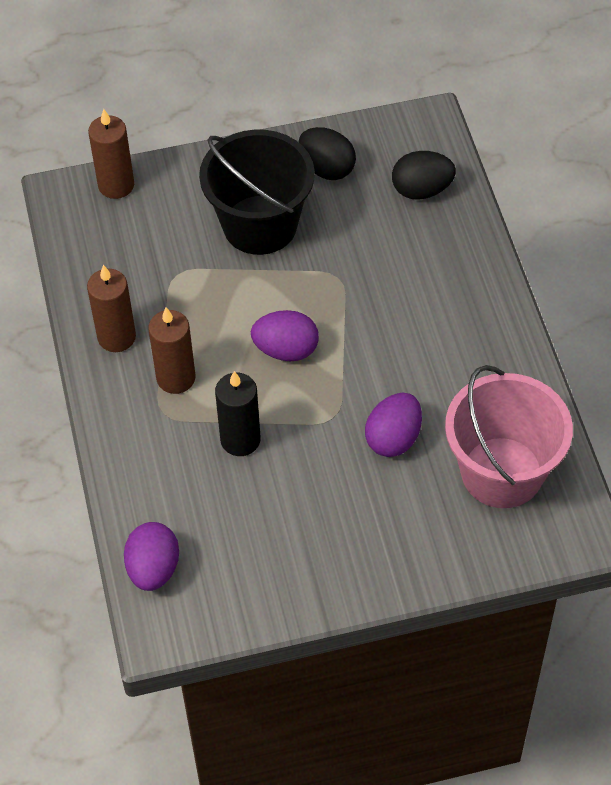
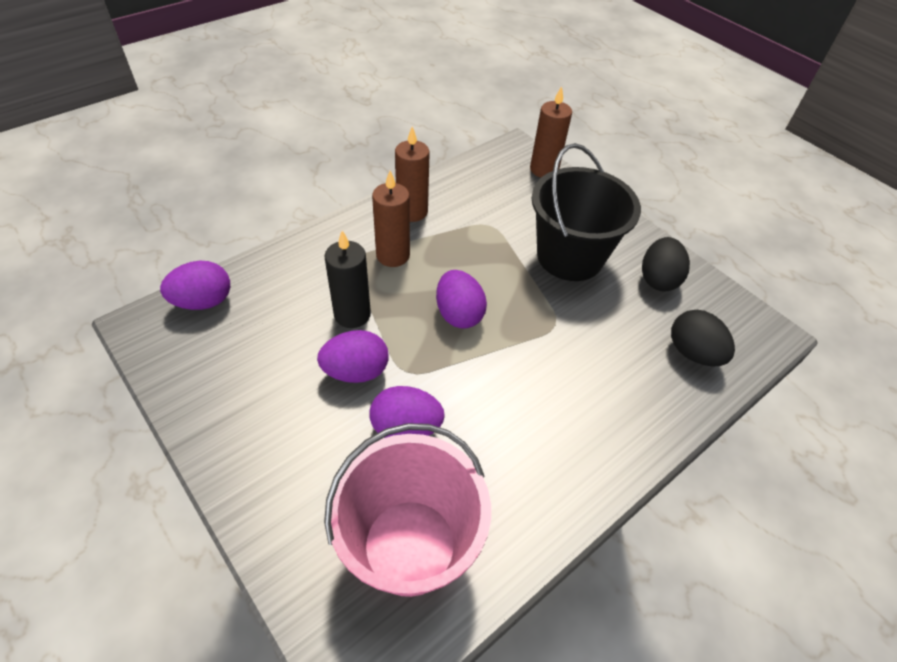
camera: 60 degrees right, 5 degrees down
none -> purple egg [317,330,389,383]

